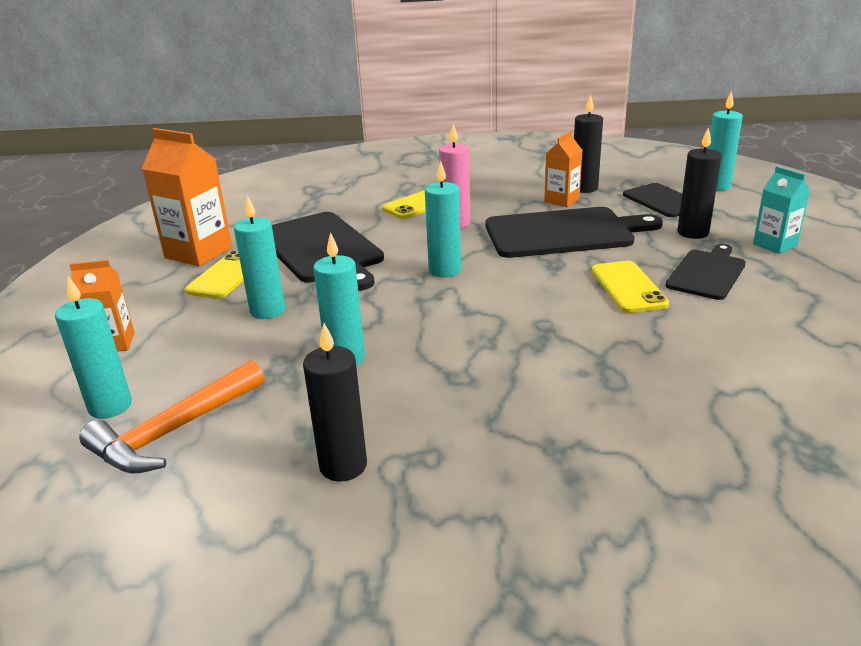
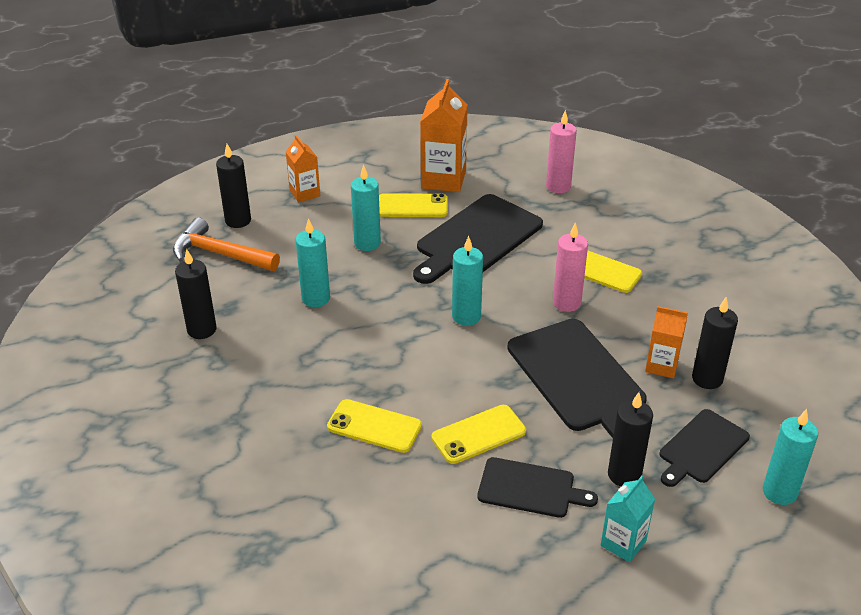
camera: 70 degrees right, 10 degrees up
turquoise candle [55,276,132,419] -> black candle [216,144,251,228]
none -> yellow phone [327,399,422,453]
none -> pink candle [546,110,577,193]

